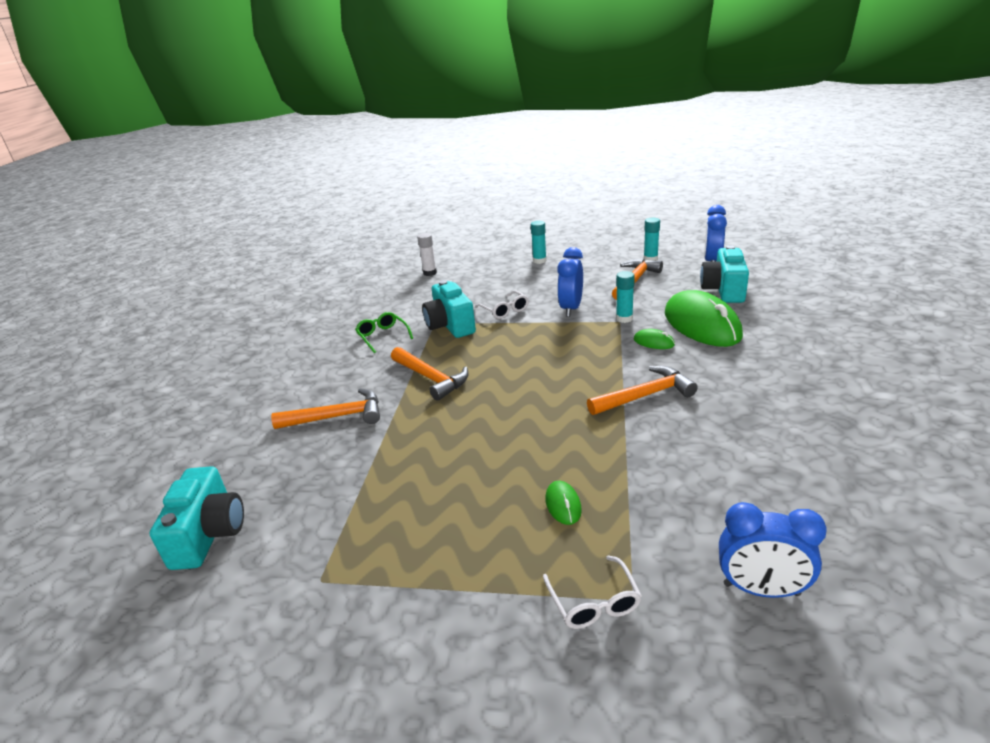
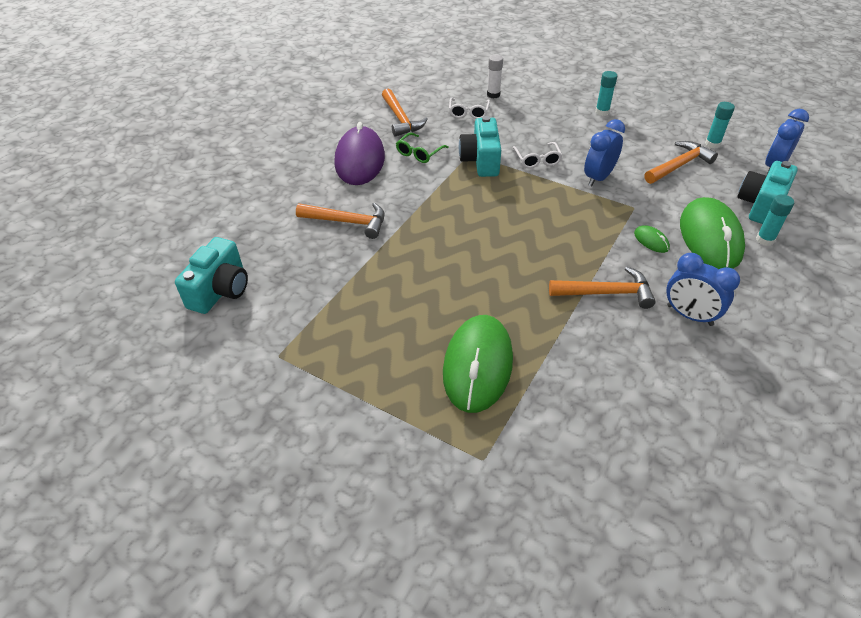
camera: 20 degrees right, 15 degrees up
green glasses [355,312,413,353] -> green glasses turned 135 degrees counterclockwise [396,133,449,163]
orange hammer [391,347,469,401] -> orange hammer moved to [382,88,428,137]
white glasses [543,555,642,629] -> white glasses moved to [449,97,490,119]
green mouse [545,481,582,525] -> green mouse [443,315,513,413], size x2.41
turquoise glue stick [616,271,635,323] -> turquoise glue stick moved to [756,194,794,246]
blue clock [719,502,827,598] -> blue clock moved to [667,253,740,326]
none -> purple mouse [335,122,385,185]

